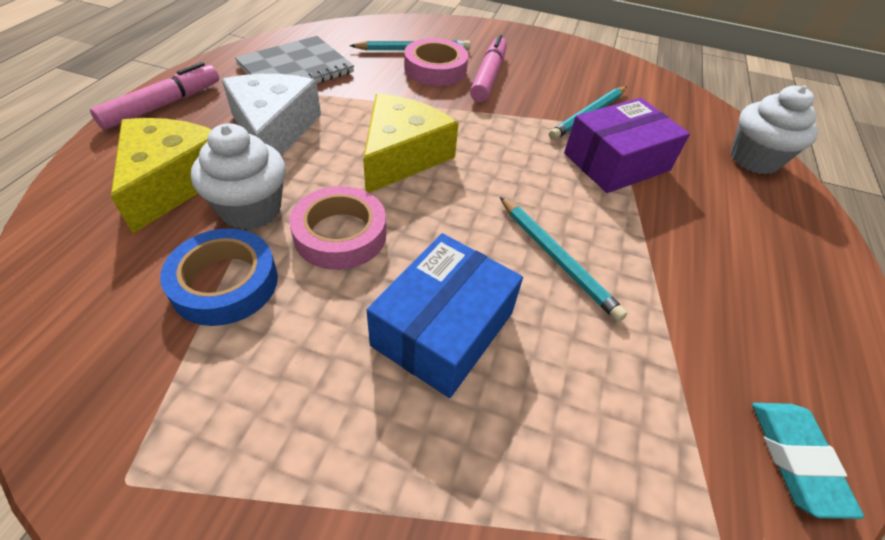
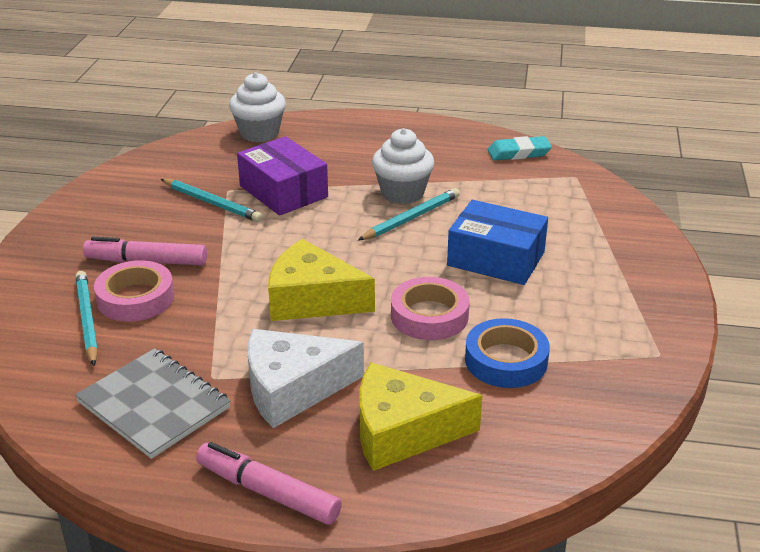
camera: 95 degrees left, 15 degrees down
white cupcake [191,123,286,230] -> white cupcake moved to [372,128,434,204]

